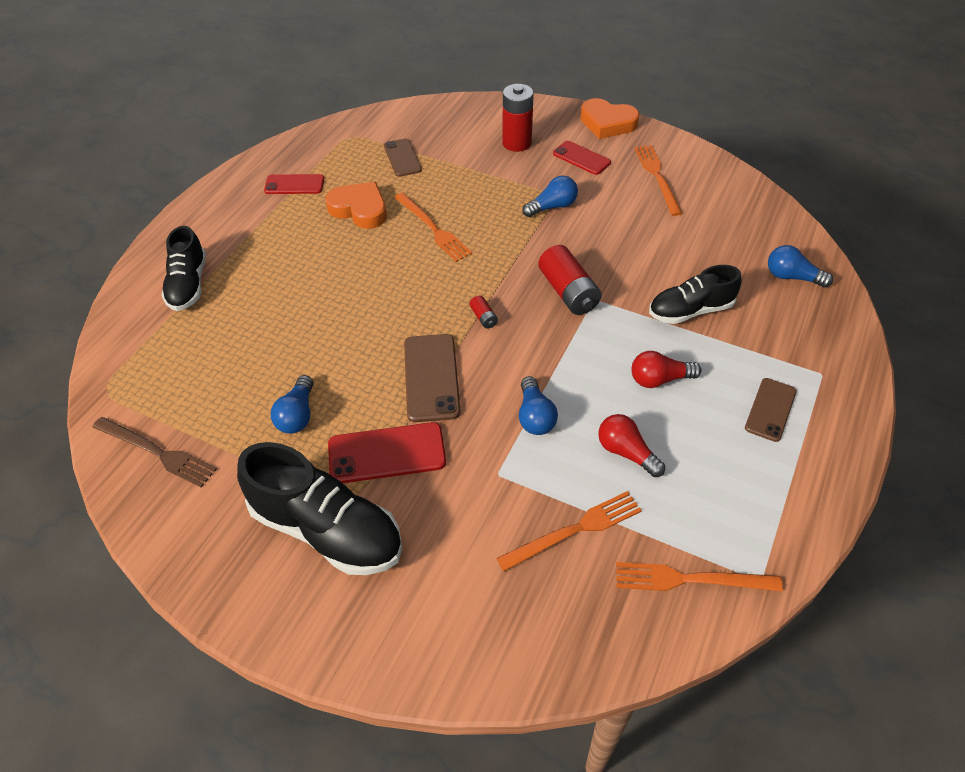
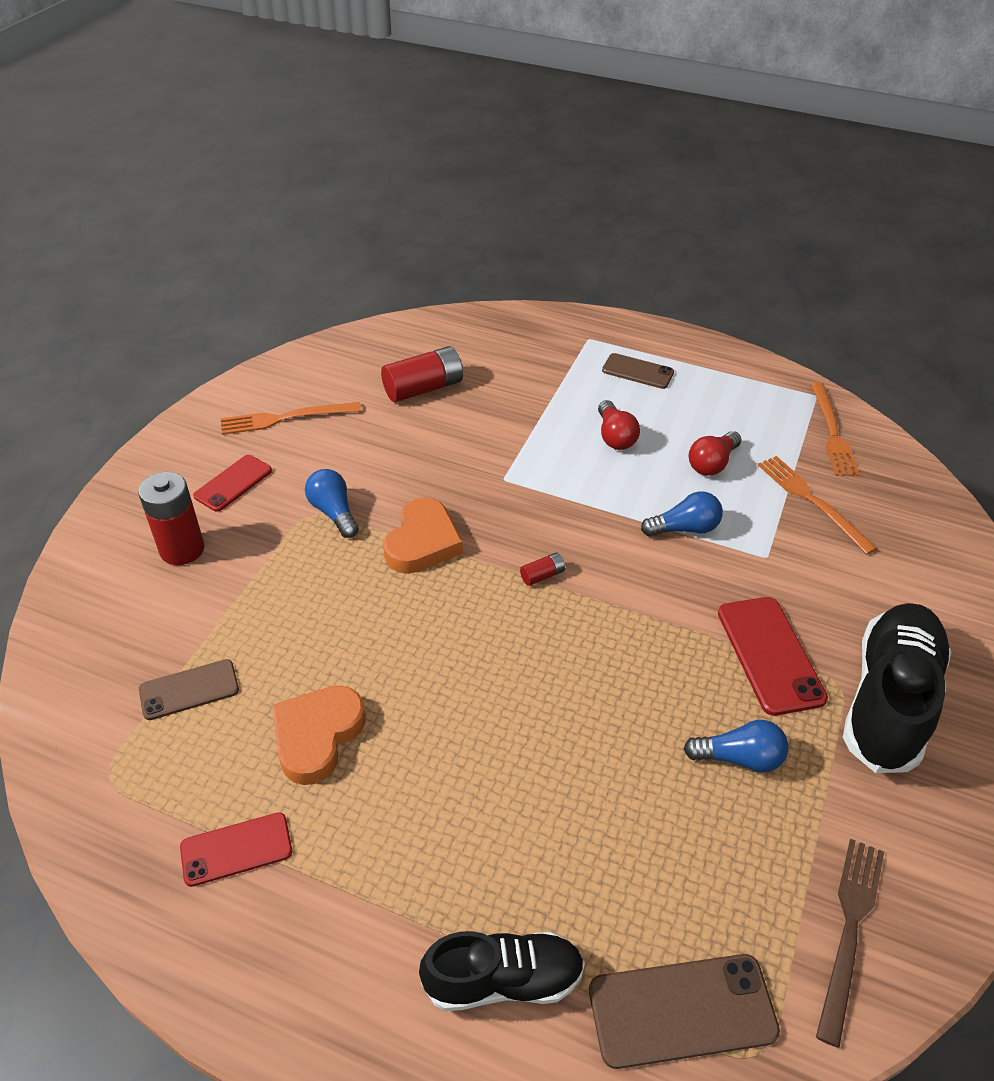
camera: 95 degrees left, 5 degrees down
red phone [264,174,324,194] -> red phone turned 75 degrees clockwise [180,812,292,887]
orange fork [394,192,472,262] -> none
brown phone [404,334,461,422] -> brown phone moved to [589,954,780,1069]
red battery [538,245,602,315] -> red battery moved to [381,346,463,402]
orange heart [581,98,640,139] -> orange heart moved to [383,498,463,574]
black shoe [649,265,742,324] -> none
blue light bulb [768,245,833,288] -> none

